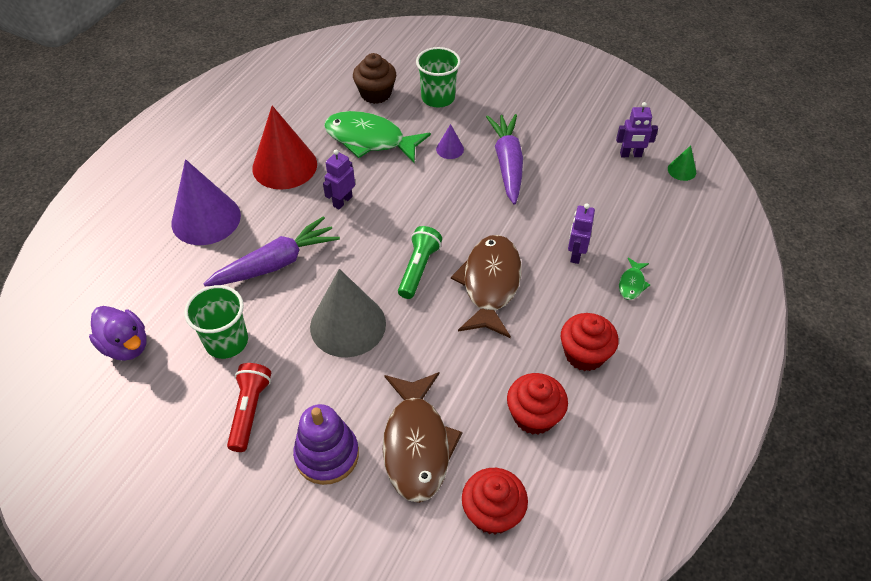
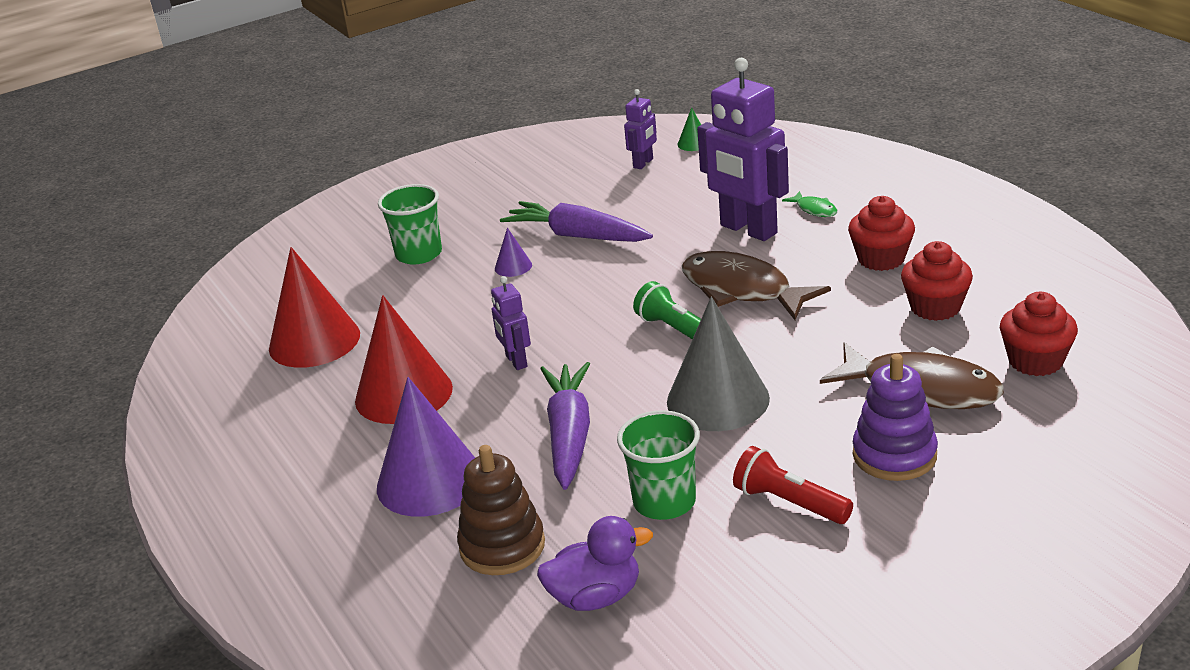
camera: 55 degrees left, 20 degrees down
green fish [324,111,431,163] -> none
brown cupcake [353,53,396,104] -> none
purple robot [568,203,595,264] -> purple robot [697,58,789,241], size x2.07
none -> red cone [269,247,360,368]
none -> brown stacking toy [457,445,545,575]

